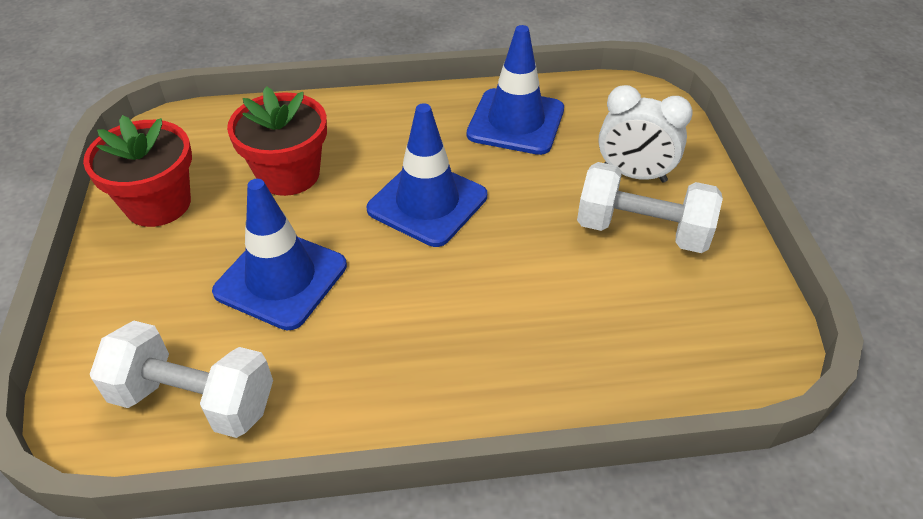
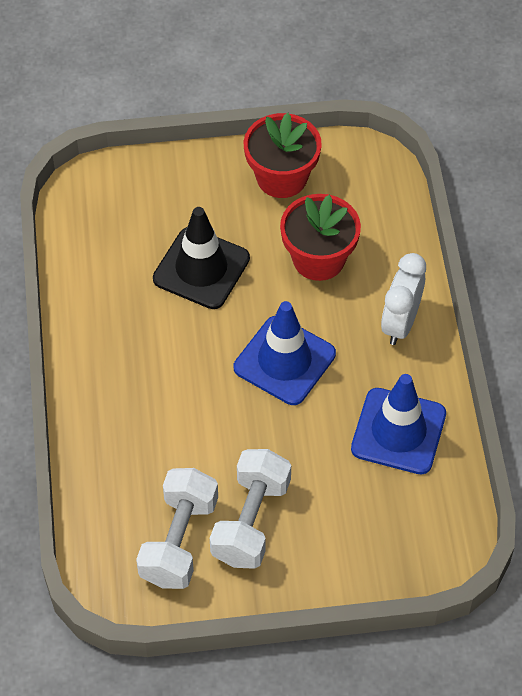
camera: 90 degrees right, 10 degrees up
white dumbbell [90,321,273,438] -> white dumbbell moved to [136,468,218,589]
blue traffic cone [212,179,347,331] -> black traffic cone [153,207,250,309]
white clock [598,85,693,183] -> white clock moved to [381,253,426,345]

